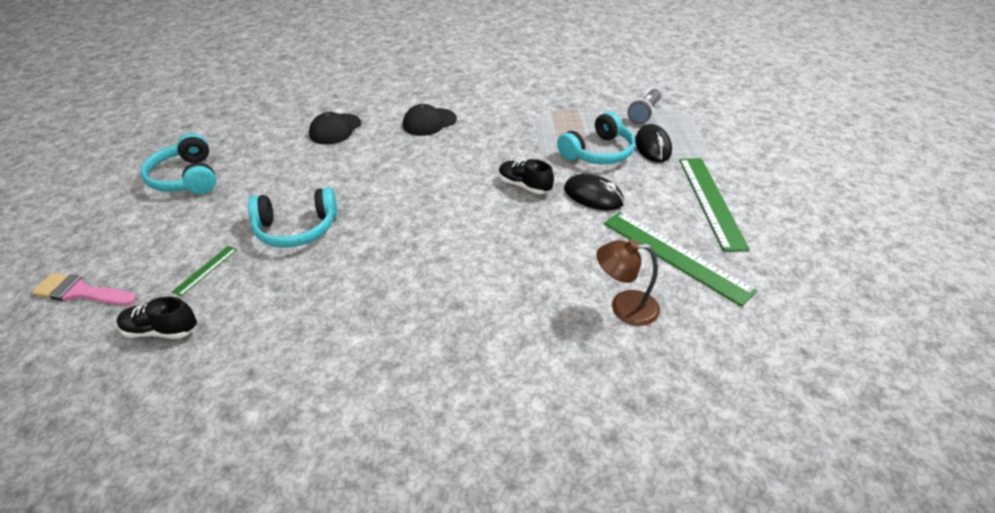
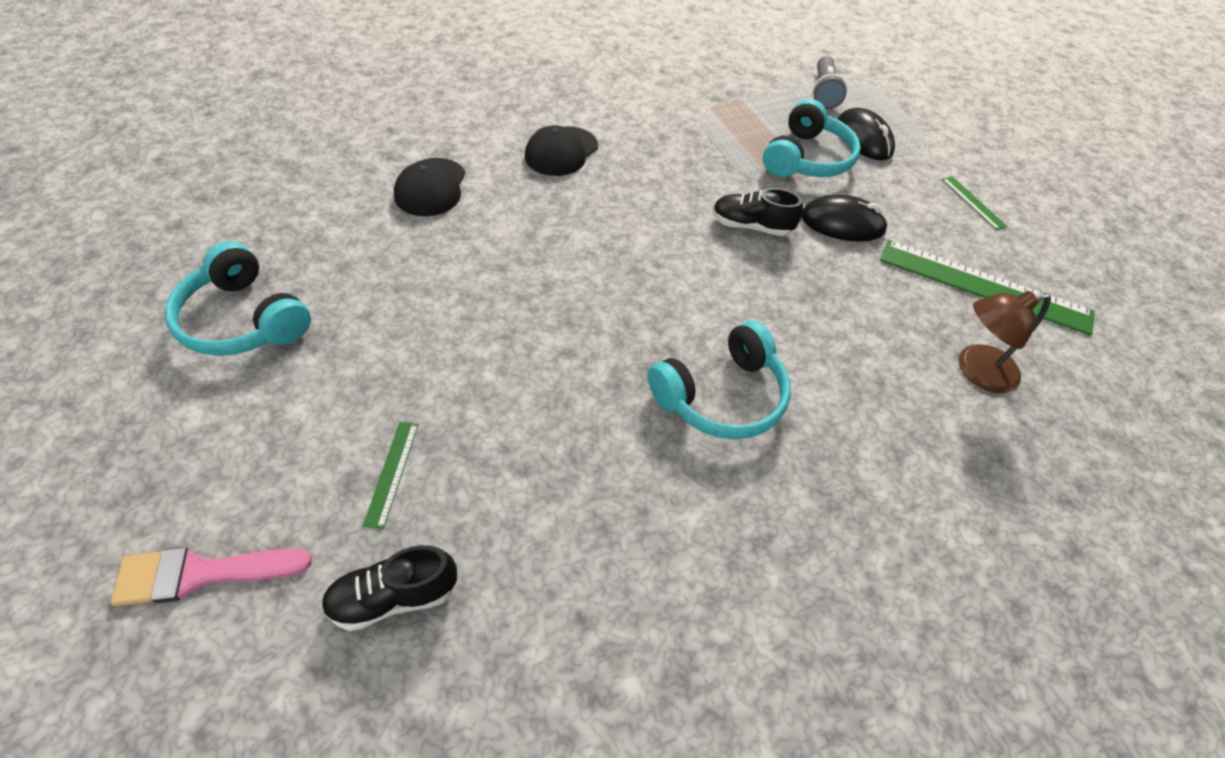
camera: 25 degrees left, 10 degrees up
turquoise headphones [248,187,337,248] -> turquoise headphones moved to [648,321,791,439]
green ruler [679,158,750,252] -> green ruler [942,176,1007,230], size x0.44

